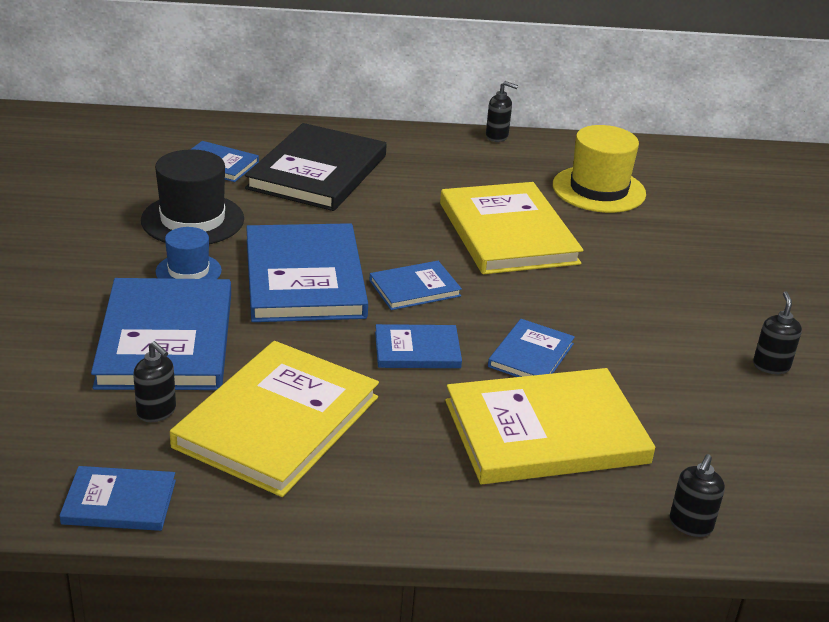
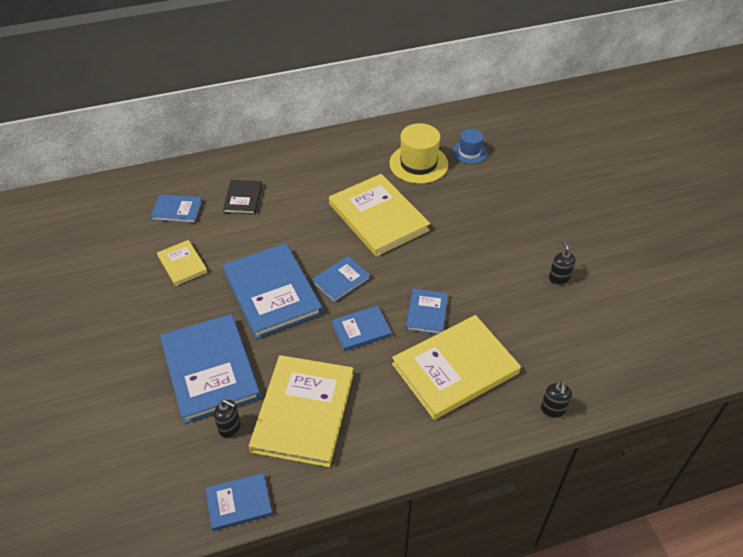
camera: 15 degrees left, 15 degrees up
black hat [141,149,244,244] -> yellow book [157,240,208,286]
blue hat [156,227,222,279] -> blue hat moved to [453,129,487,164]
black book [245,123,387,211] -> black book [223,180,262,215], size x0.51
black soap dispenser [486,81,518,142] -> none

